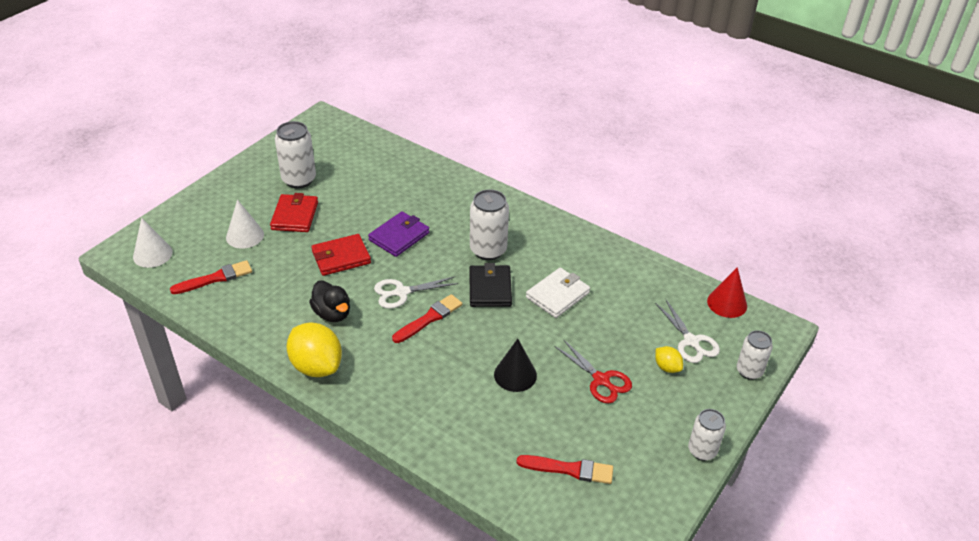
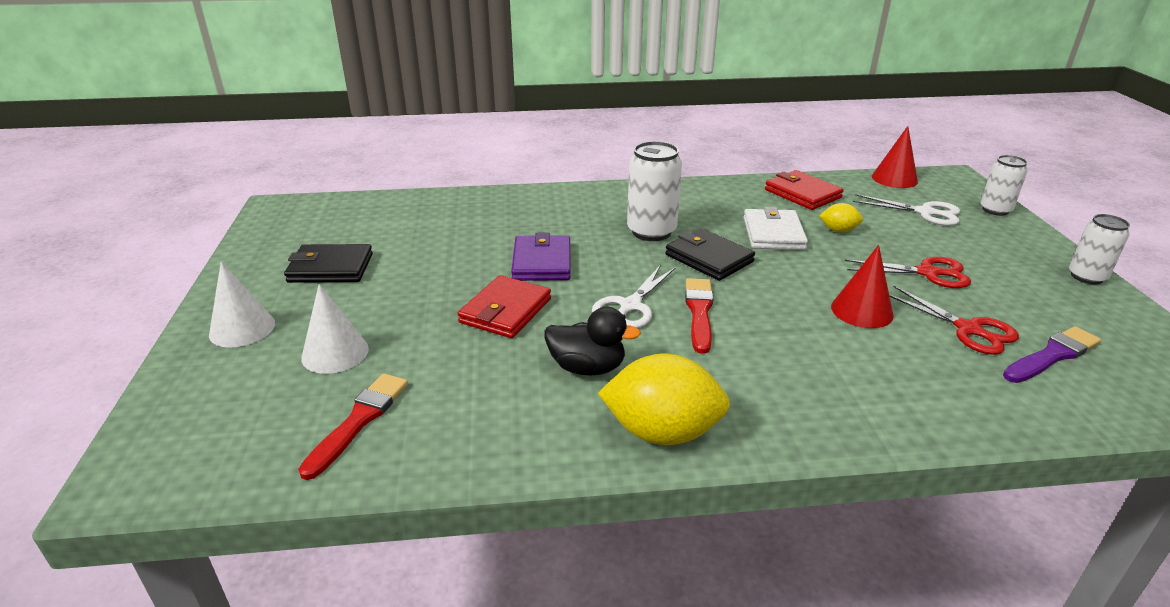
camera: 40 degrees left, 10 degrees down
white cone [133,218,173,268] -> white cone moved to [209,261,275,348]
red wallet [270,193,318,232] -> red wallet moved to [765,170,844,210]
white can [275,121,316,188] -> black wallet [284,244,373,283]
black cone [494,339,537,392] -> red cone [831,245,894,328]
red brush [517,455,613,484] -> purple brush [1003,326,1101,383]
yellow lemon [655,346,683,373] -> yellow lemon moved to [819,203,863,232]
none -> red scissors [889,286,1019,355]

